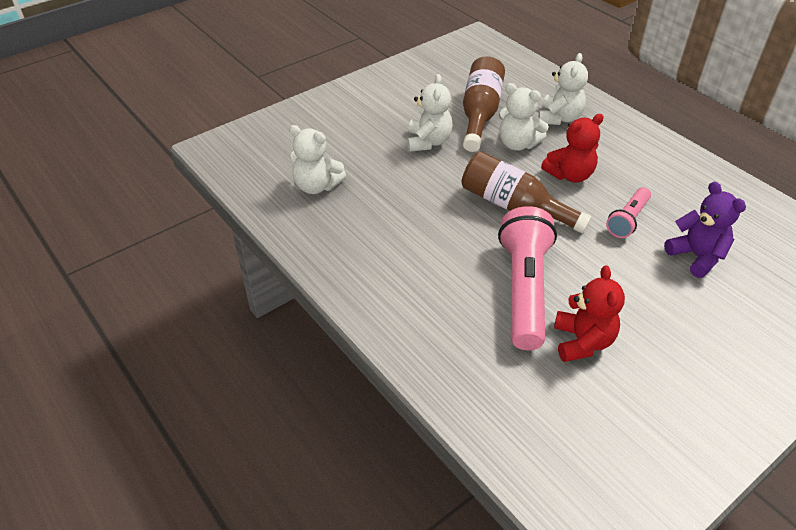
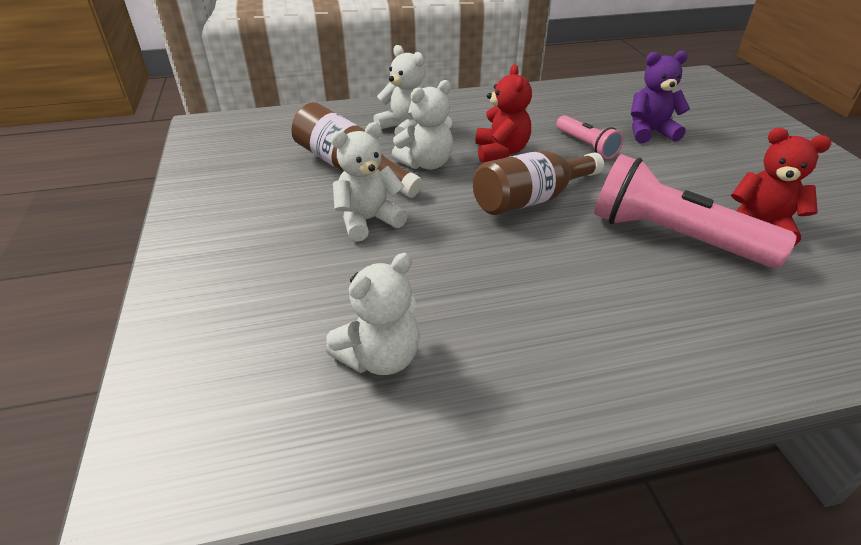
camera: 65 degrees left, 5 degrees down
white teddy bear [407,74,453,152] -> white teddy bear turned 60 degrees counterclockwise [331,122,408,242]

